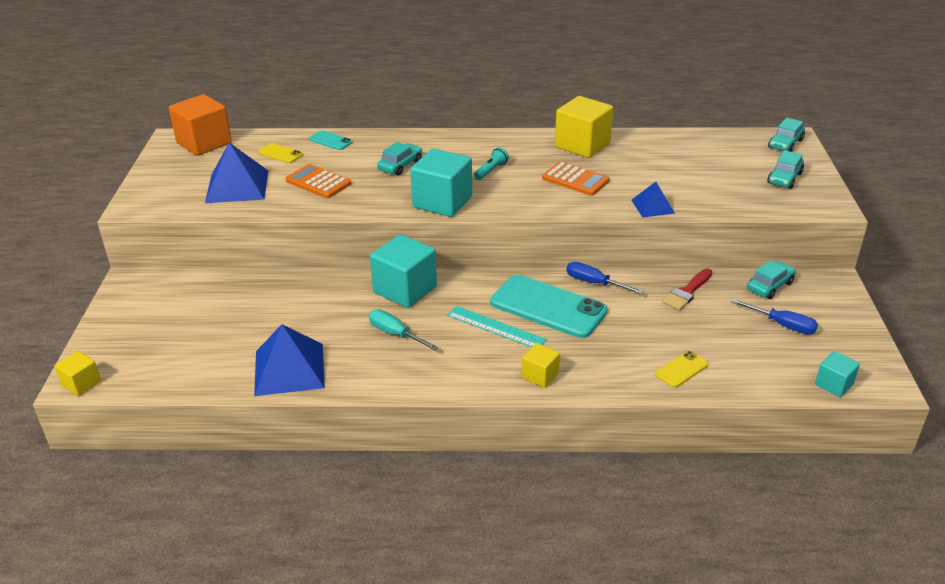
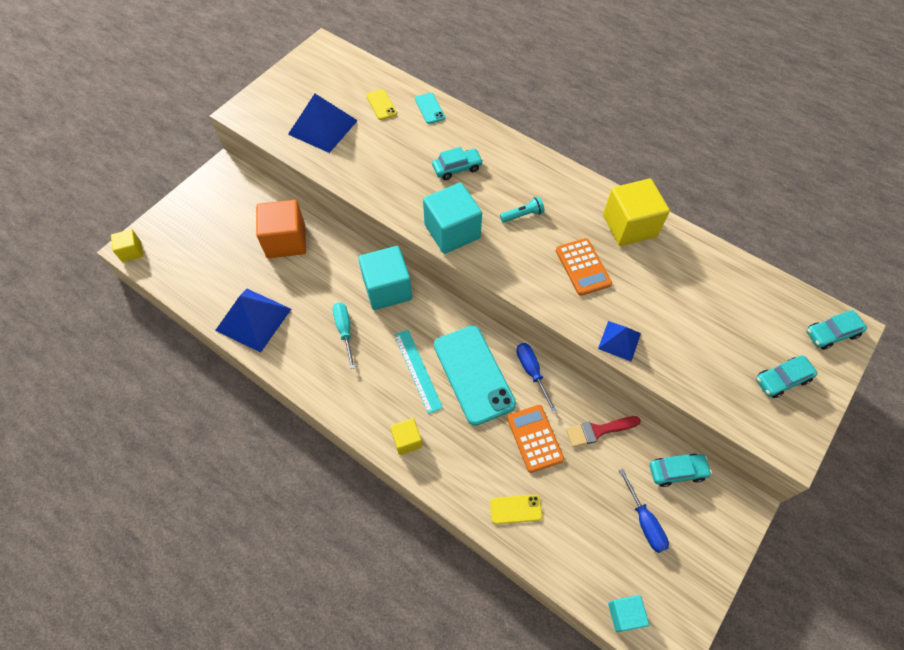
camera: 35 degrees right, 25 degrees up
orange cube [169,94,232,156] -> orange cube moved to [256,200,306,258]
orange calculator [285,164,351,198] -> orange calculator moved to [507,405,564,473]

